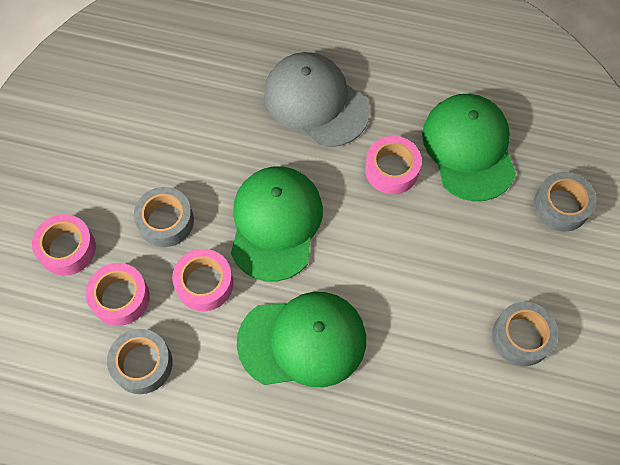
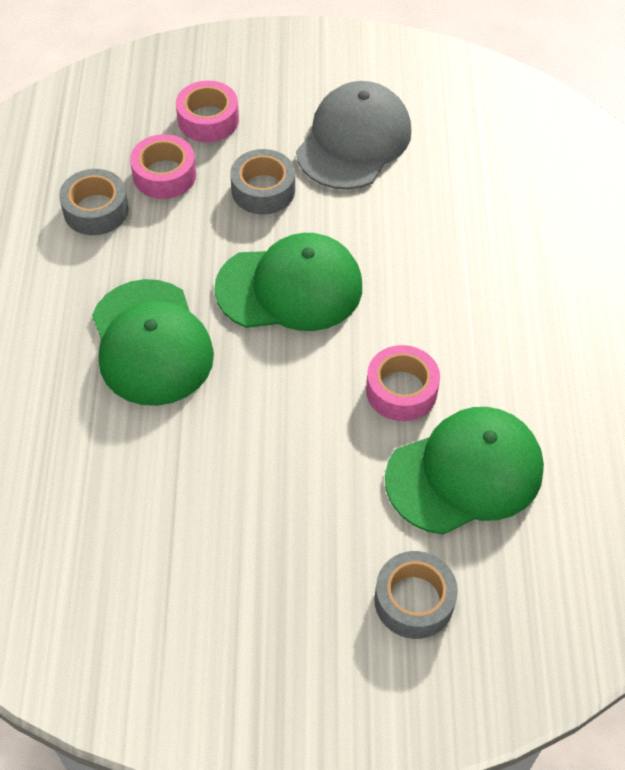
camera: 75 degrees right, 10 degrees down
pink tape [172,249,233,311] -> none
grey cap [264,52,370,147] -> grey cap moved to [296,81,411,190]
grey tape [492,302,558,366] -> none

